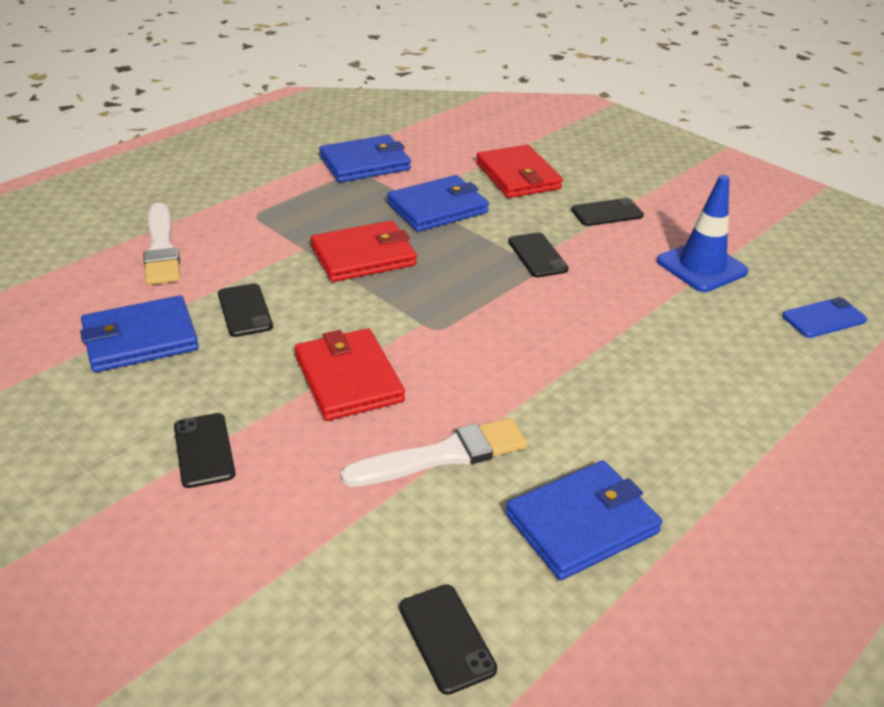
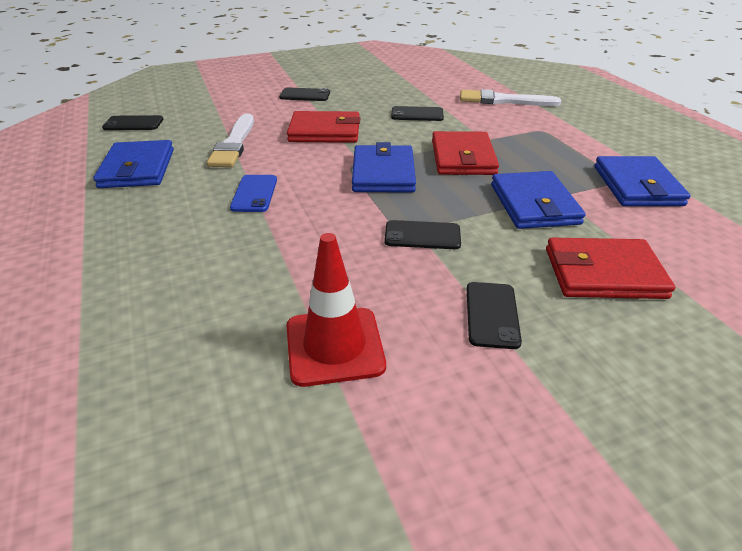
camera: 115 degrees right, 0 degrees up
blue wallet [80,295,199,372] -> blue wallet moved to [352,142,416,193]
blue traffic cone [657,175,748,292] -> red traffic cone [287,233,386,387]
blue phone [782,297,867,338] -> blue phone moved to [230,175,277,212]

